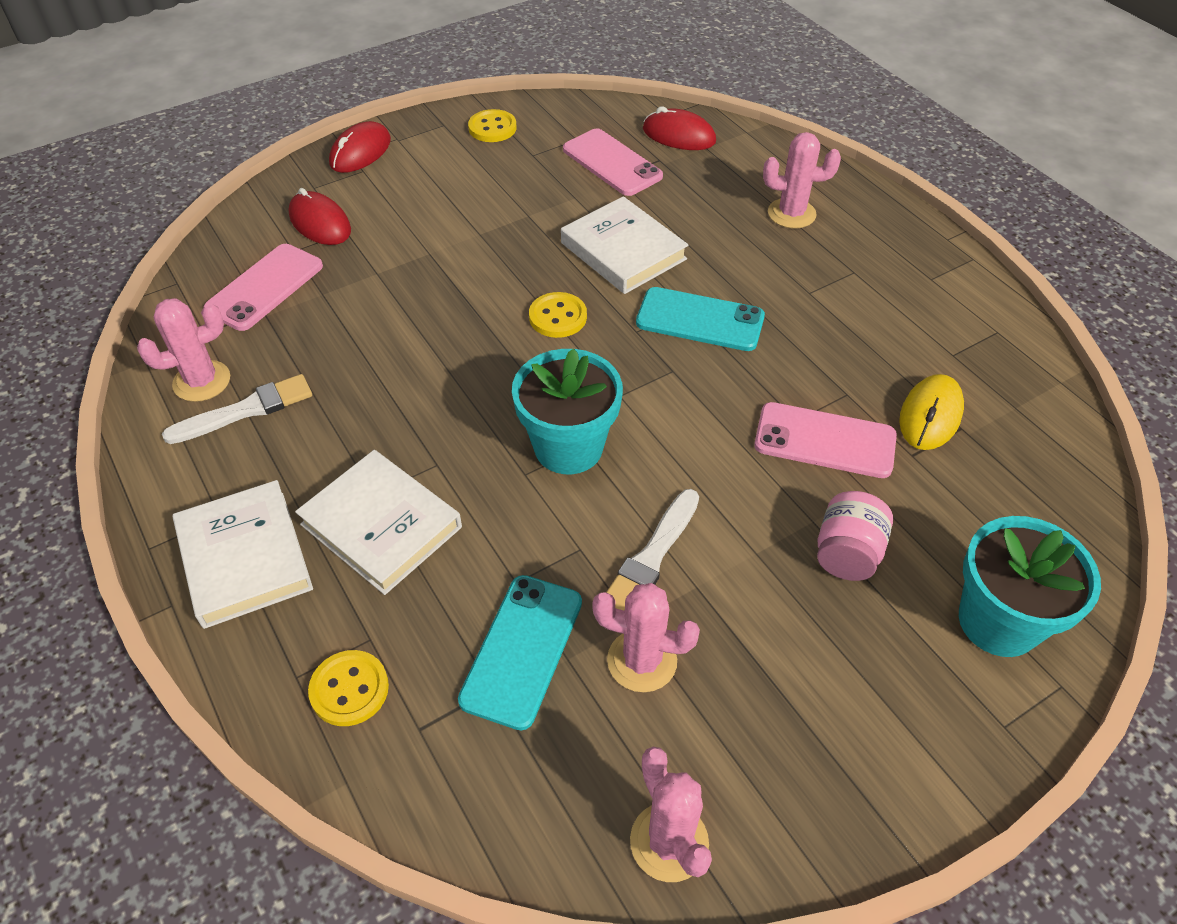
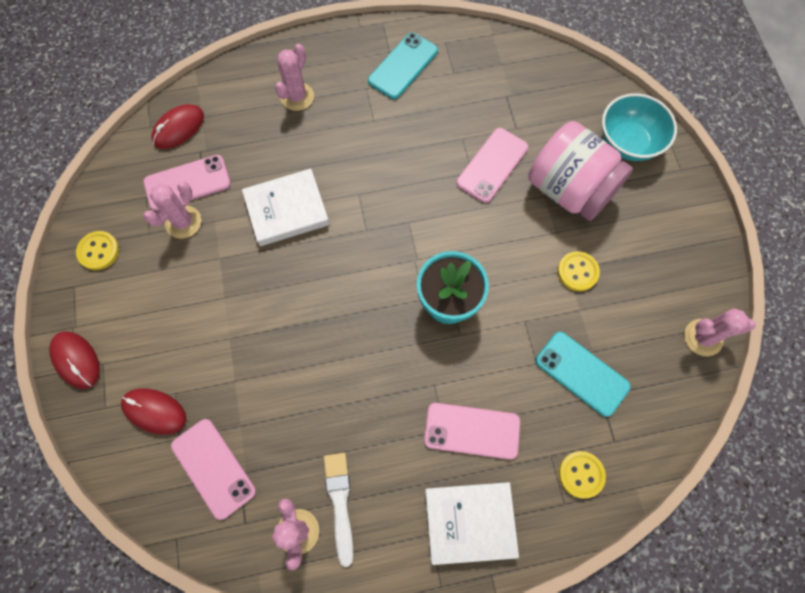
camera: 70 degrees left, 20 degrees up
red mouse [289,188,351,245] -> red mouse turned 45 degrees clockwise [121,388,186,435]
white book [295,450,462,595] -> pink phone [424,403,520,460]
yellow button [529,292,587,338] -> yellow button moved to [558,251,600,291]
pink cactus [592,583,700,692] -> pink cactus moved to [144,182,201,239]
white brush [607,489,699,611] -> none
turquoise phone [636,287,765,351] -> turquoise phone moved to [368,32,438,99]
pink jar [817,491,893,581] -> pink jar [528,121,633,221], size x1.97
yellow mouse [899,374,964,450] -> none
turquoise flower pot [959,516,1101,657] -> turquoise bowl [602,93,677,161]

